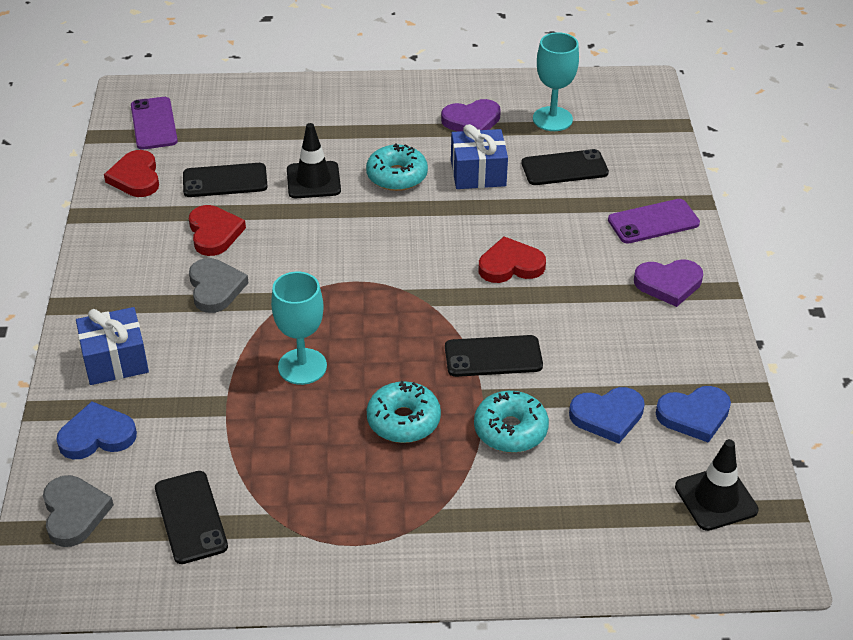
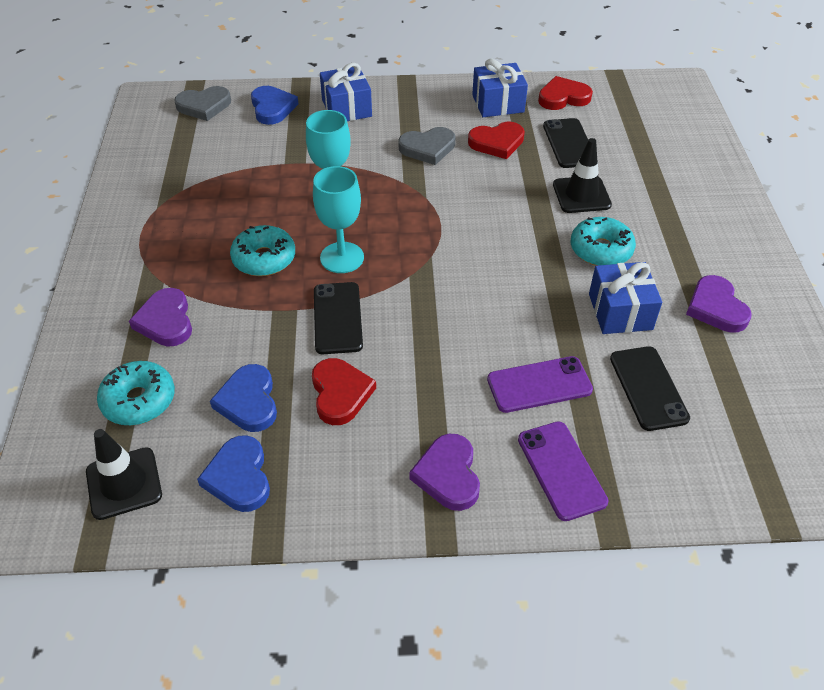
camera: 90 degrees right, 5 degrees up
purple phone [131,97,178,150] -> purple phone moved to [487,356,593,413]
black phone [155,471,228,564] -> none
turquoise donut [474,391,549,453] -> turquoise donut moved to [97,361,175,425]
red heart [478,236,546,283] -> red heart moved to [312,358,376,425]
turquoise goblet [533,32,579,131] -> turquoise goblet moved to [313,166,364,273]
none -> purple heart [129,288,192,347]
none -> blue gift [472,58,528,117]

